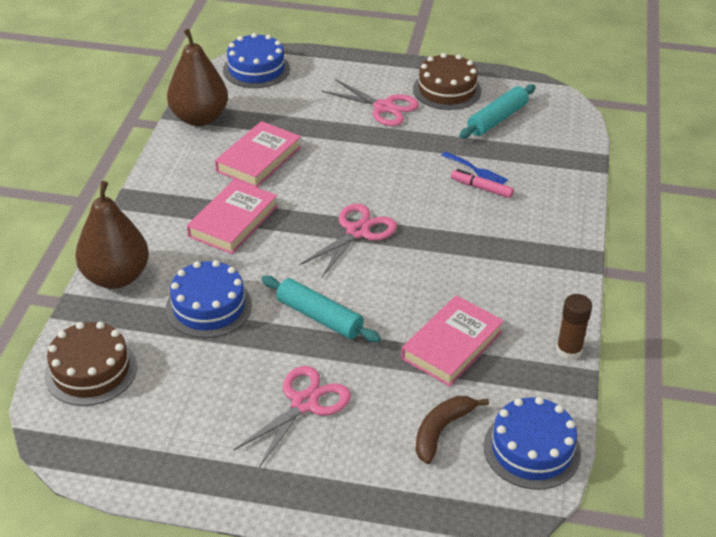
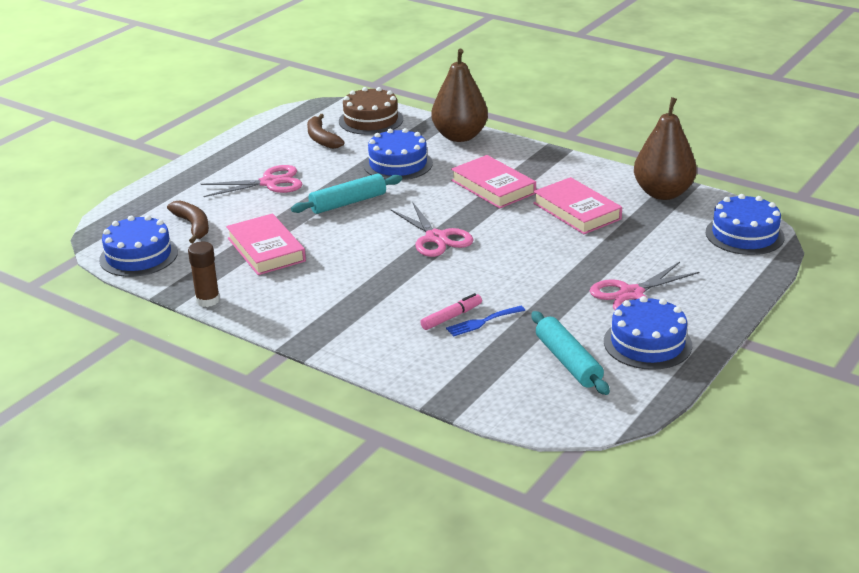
camera: 115 degrees right, 10 degrees down
pink scissors [233,366,351,468] -> pink scissors turned 75 degrees counterclockwise [201,165,303,197]
brown cake [413,53,481,110] -> blue cake [604,296,692,370]
none -> brown banana [307,114,345,149]

